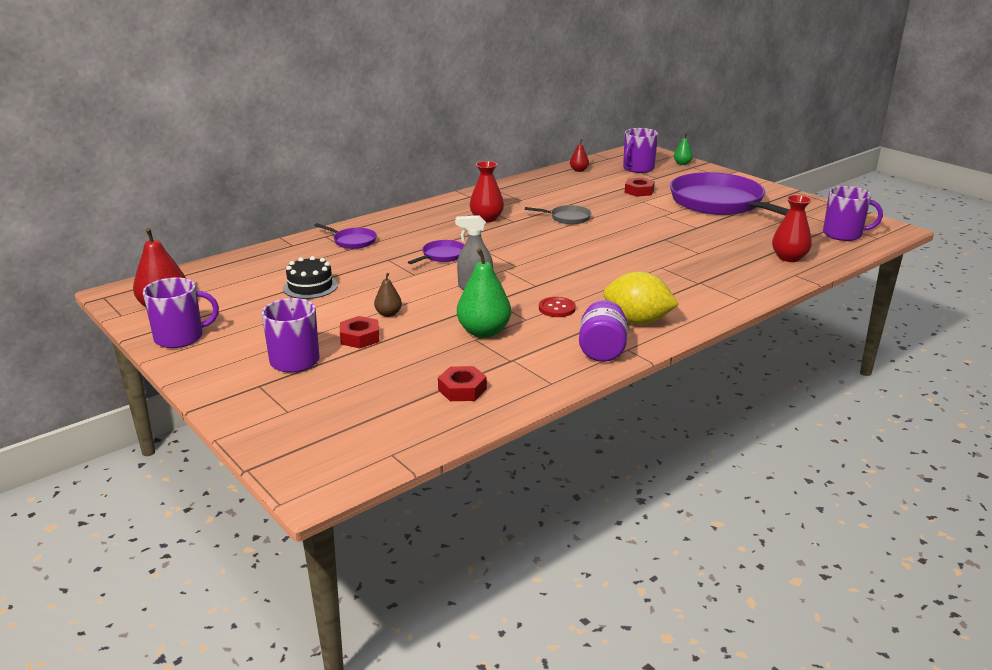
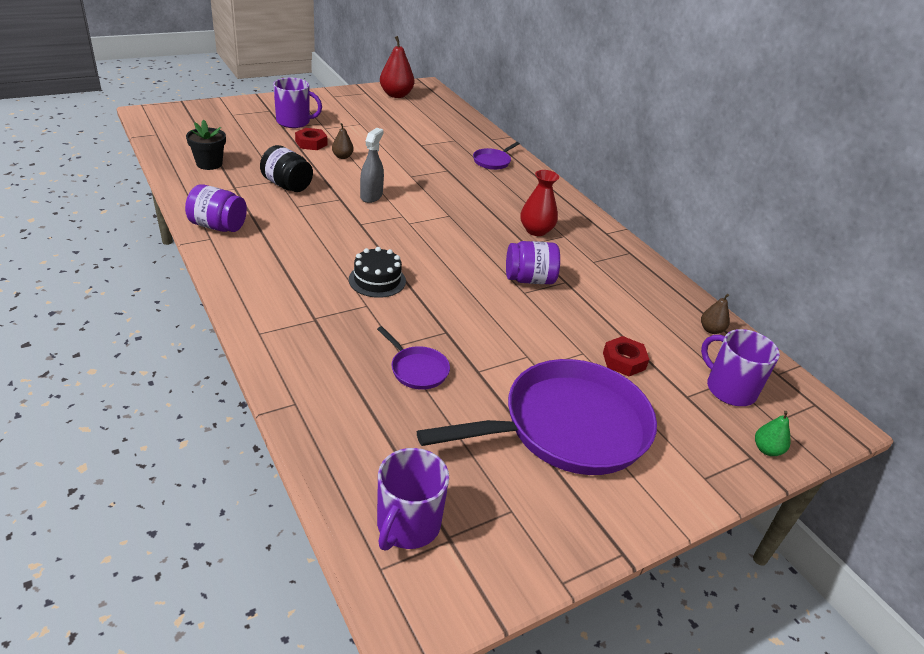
camera: 95 degrees right, 10 degrees up
purple mug [143,277,219,348] -> none
black cake [283,256,338,299] -> black cake moved to [349,247,406,298]
purple pan [408,240,464,264] -> purple pan moved to [377,326,450,390]
red nut [438,366,487,401] -> black flower pot [186,119,226,170]
green pear [457,248,511,338] -> black jar [260,145,313,192]
grey pan [525,205,592,224] -> purple jar [506,241,560,284]
red button [539,297,576,317] -> none
red pear [570,139,589,172] -> brown pear [701,294,730,334]
yellow lemon [603,272,679,324] -> none
red vase [772,195,812,262] -> none

